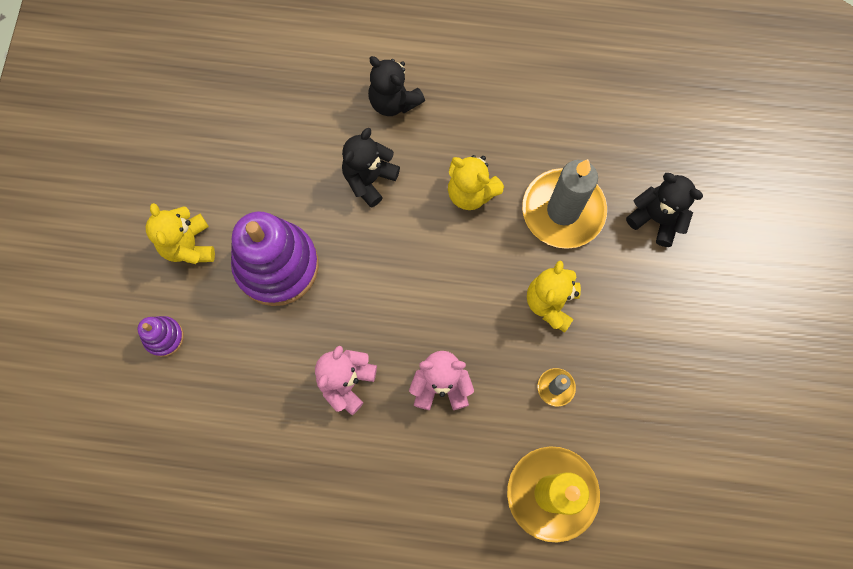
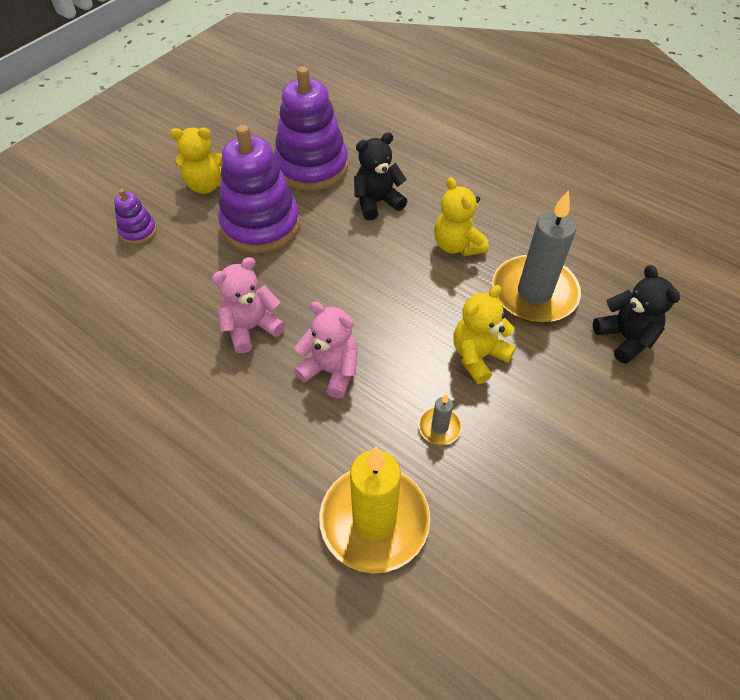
camera: 30 degrees right, 20 degrees down
yellow teddy bear [146,203,215,264] -> yellow teddy bear turned 105 degrees counterclockwise [170,128,223,194]
black teddy bear [368,56,425,116] -> none
none -> purple stacking toy [274,66,348,191]

